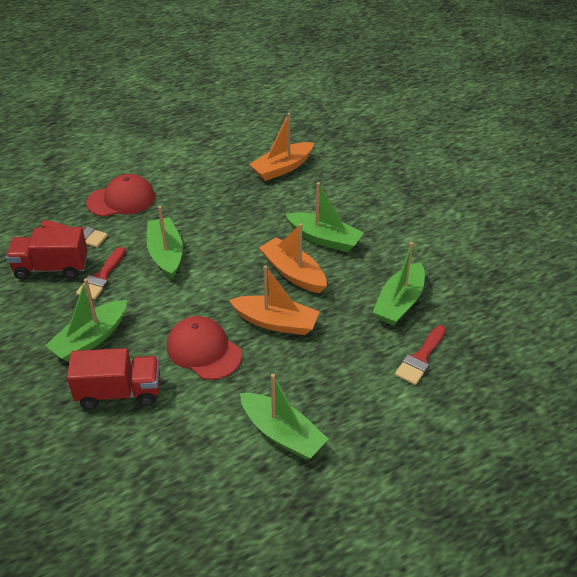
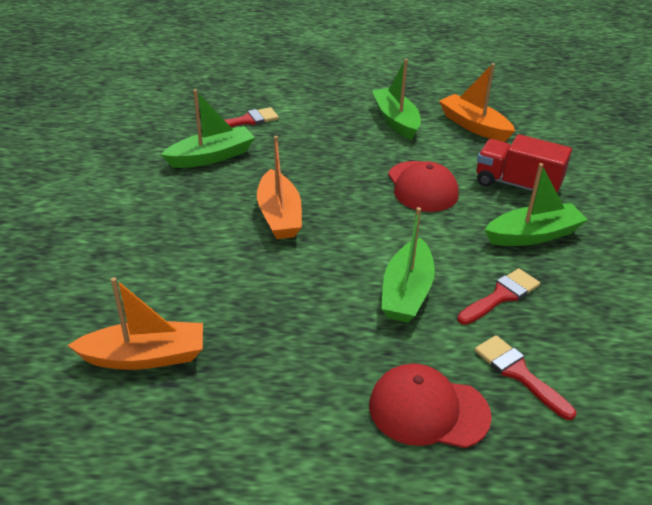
camera: 150 degrees left, 5 degrees down
red truck [6,227,88,280] -> none
orange boat [229,265,320,335] -> orange boat moved to [439,63,515,142]
green boat [285,182,364,252] -> none

